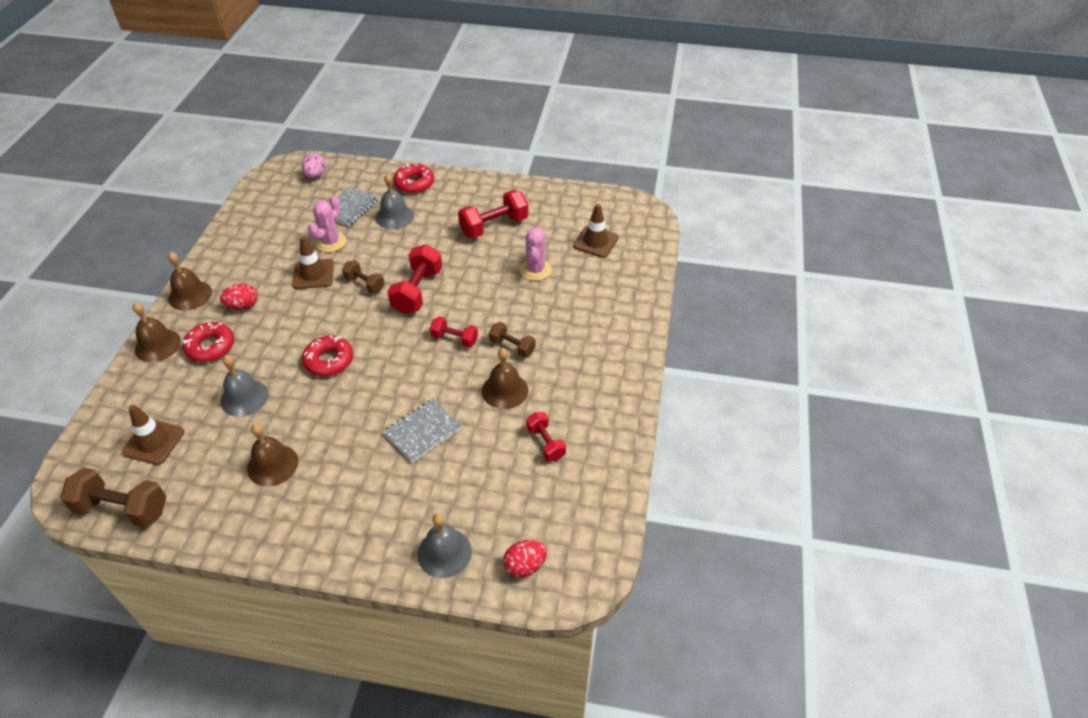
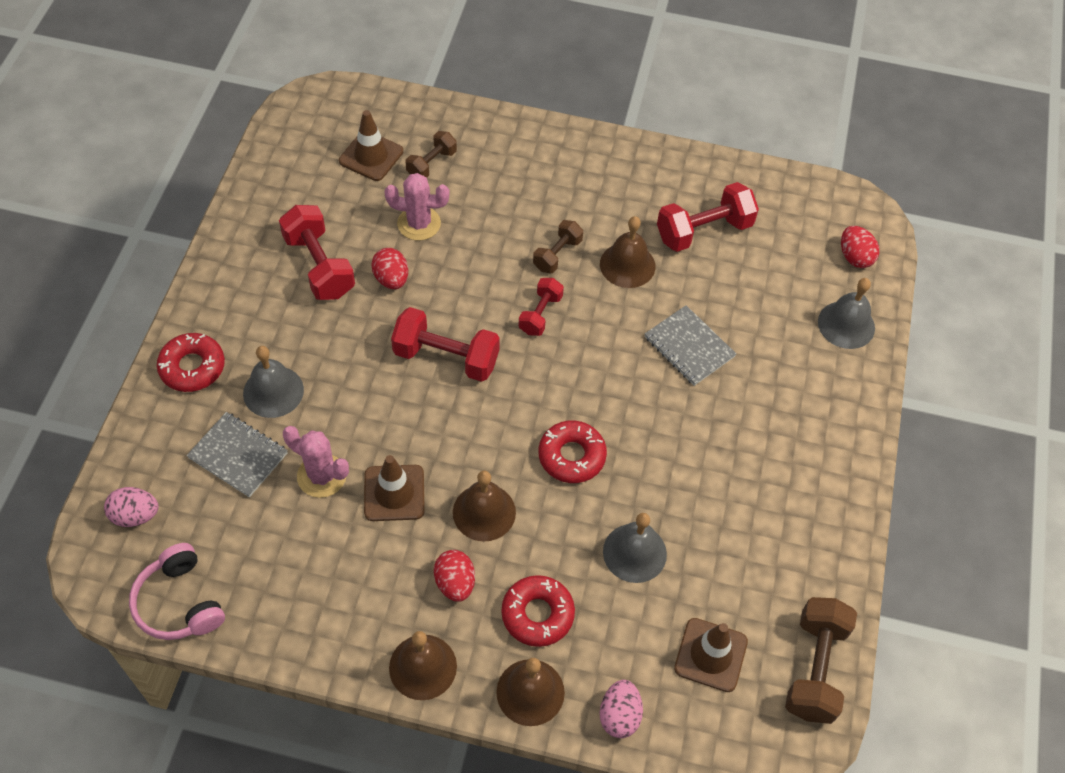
camera: 90 degrees left, 10 degrees up
brown bell [247,423,298,487] -> brown bell moved to [453,471,516,541]
brown dumbbell [342,260,385,293] -> brown dumbbell moved to [406,131,457,178]
red dumbbell [526,412,566,461] -> red dumbbell [657,182,759,252], size x1.68
none -> pink headphones [129,543,225,640]
none -> red egg [371,248,408,289]
none -> pink egg [600,680,643,738]

